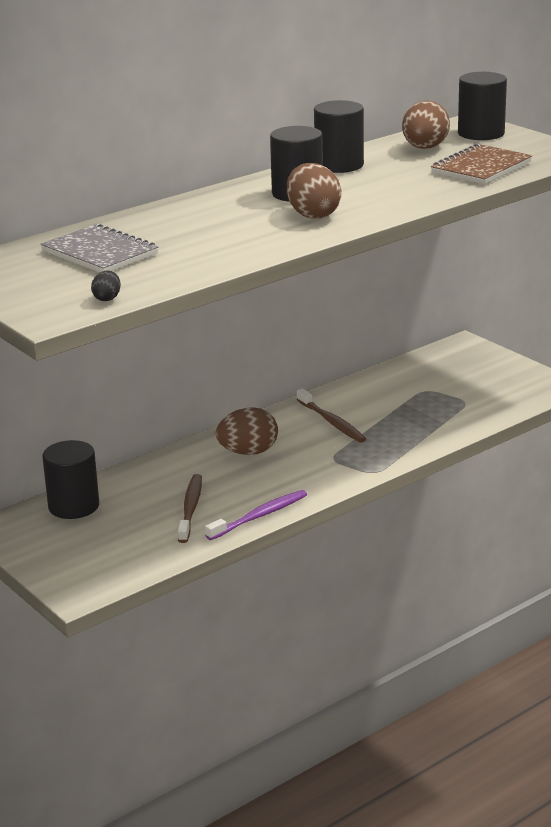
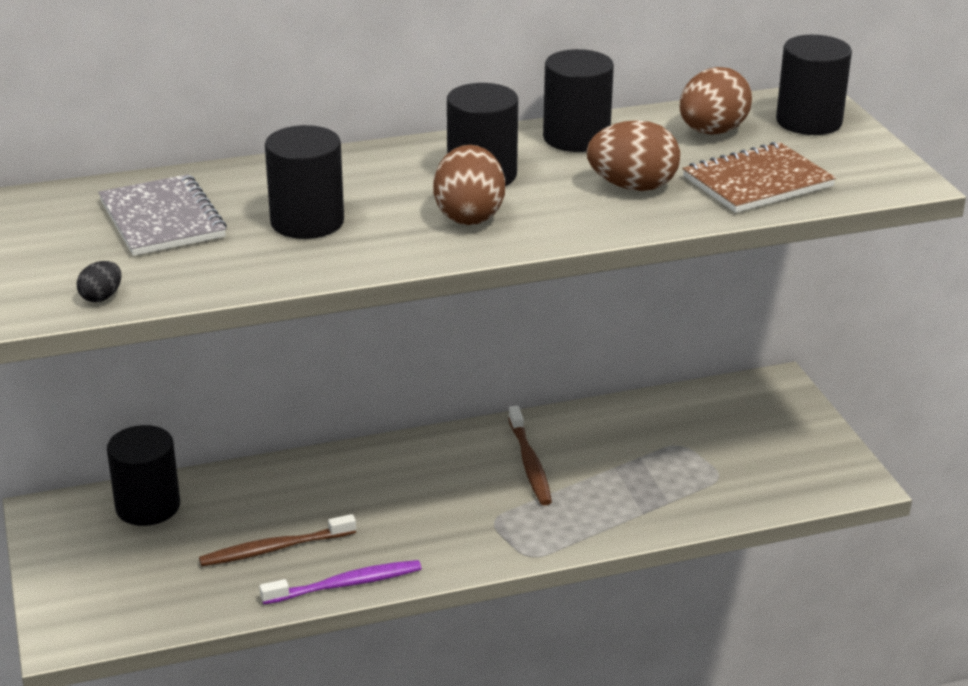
camera: 20 degrees right, 5 degrees up
brown toothbrush [178,474,202,543] -> brown toothbrush turned 135 degrees counterclockwise [199,514,356,566]
brown egg [216,407,278,455] -> brown egg moved to [587,120,680,191]
none -> black cylinder [265,125,344,239]

